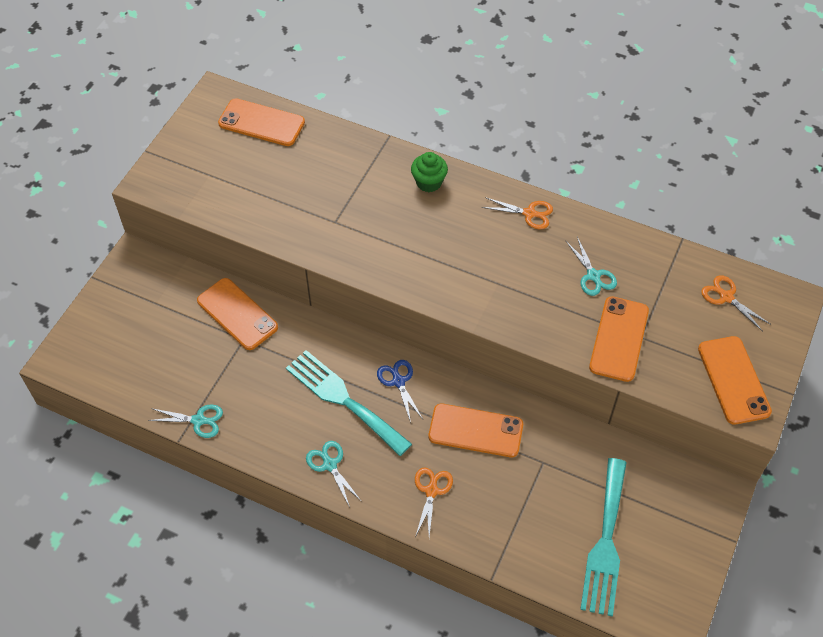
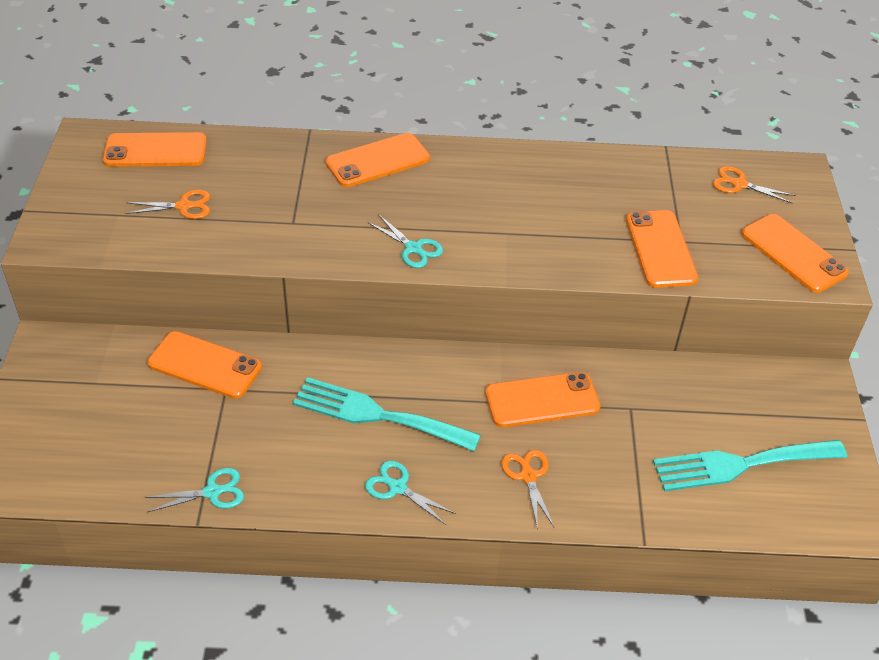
camera: 25 degrees left, 10 degrees down
blue scissors [377,360,423,423] -> none
green cupcake [411,152,448,192] -> orange phone [325,133,430,187]
orange scissors [482,197,553,229] -> orange scissors moved to [125,190,210,219]
turquoise scissors [566,237,617,296] -> turquoise scissors moved to [367,215,443,268]
turquoise fork [580,458,627,616] -> turquoise fork turned 90 degrees clockwise [653,440,847,491]

